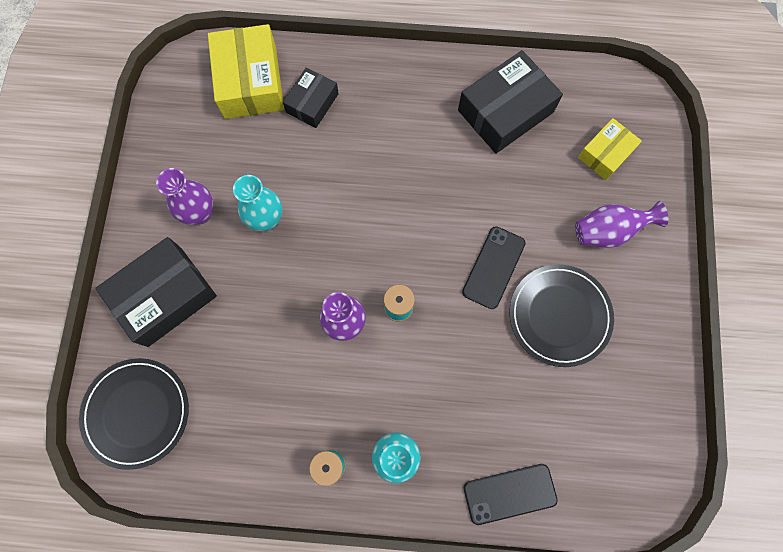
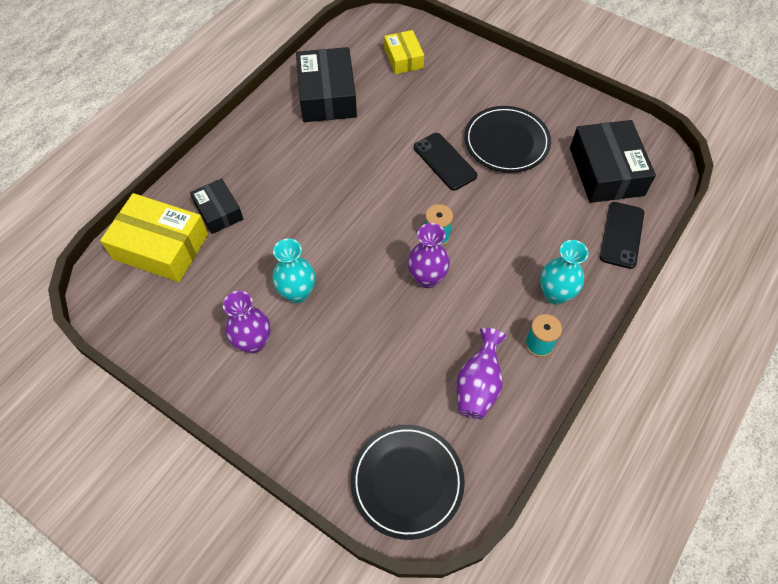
camera: 60 degrees left, 15 degrees down
black box [95,237,217,347] -> black box moved to [570,120,656,203]
purple vase [575,201,668,248] -> purple vase moved to [456,328,507,419]

